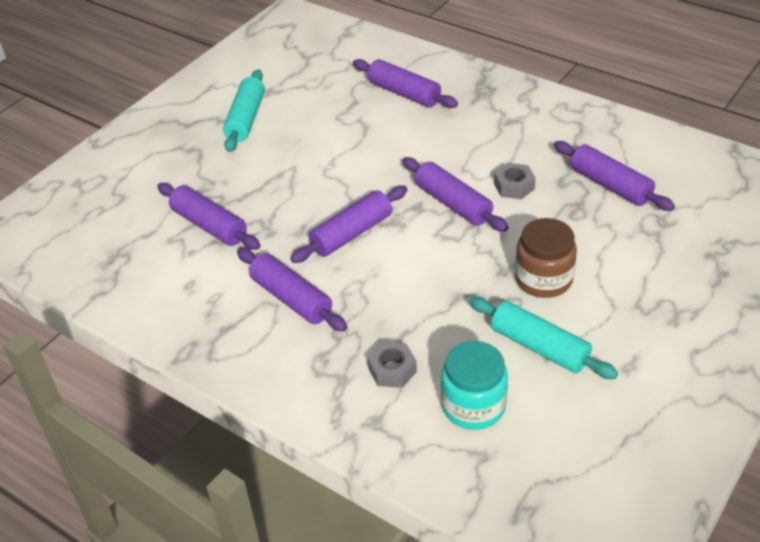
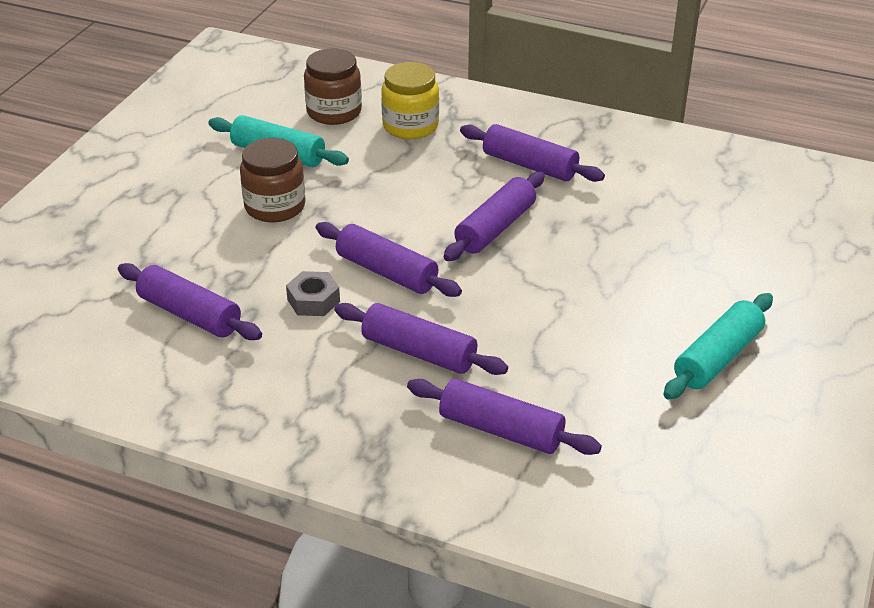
camera: 165 degrees right, 5 degrees down
purple rolling pin [157,183,261,250] -> purple rolling pin moved to [334,303,508,375]
turquoise rolling pin [223,69,265,152] -> turquoise rolling pin turned 45 degrees clockwise [663,293,773,399]
grey nut [367,342,417,388] -> yellow jar [381,62,439,140]
turquoise jar [441,341,508,430] -> brown jar [304,49,362,125]

